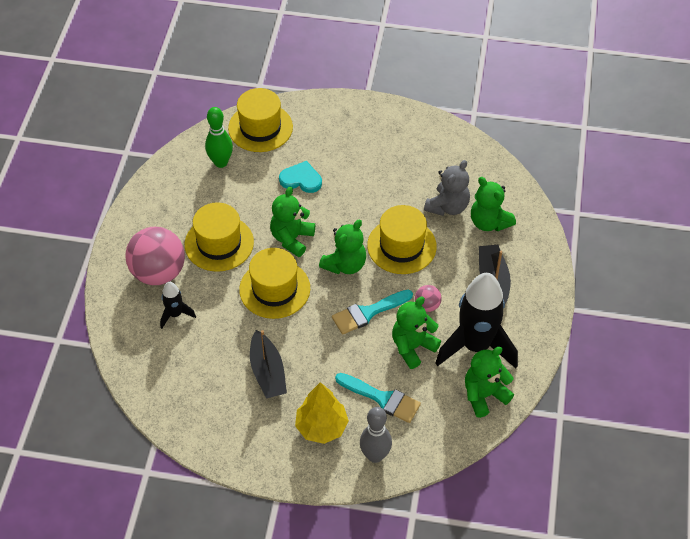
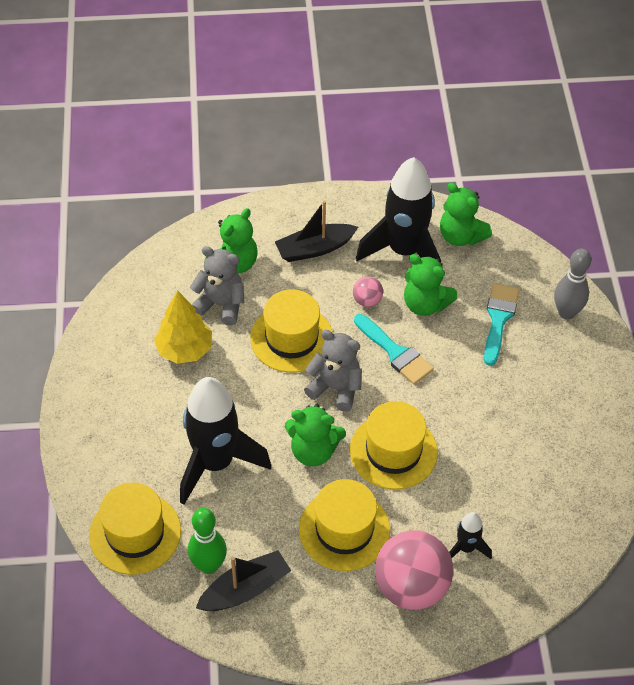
camera: 105 degrees left, 0 degrees up
black boat [250,330,287,399] -> black boat moved to [196,550,291,611]
turquoise heart [279,161,322,193] -> black rocket [180,377,271,505]
yellow tree [295,382,349,444] -> yellow tree moved to [154,290,212,364]
green teddy bear [319,220,366,274] -> grey teddy bear [304,330,362,411]

